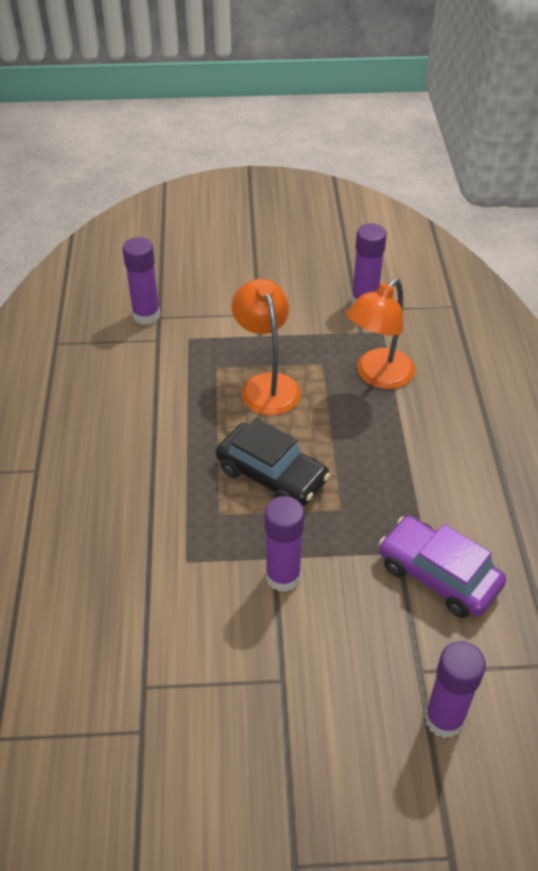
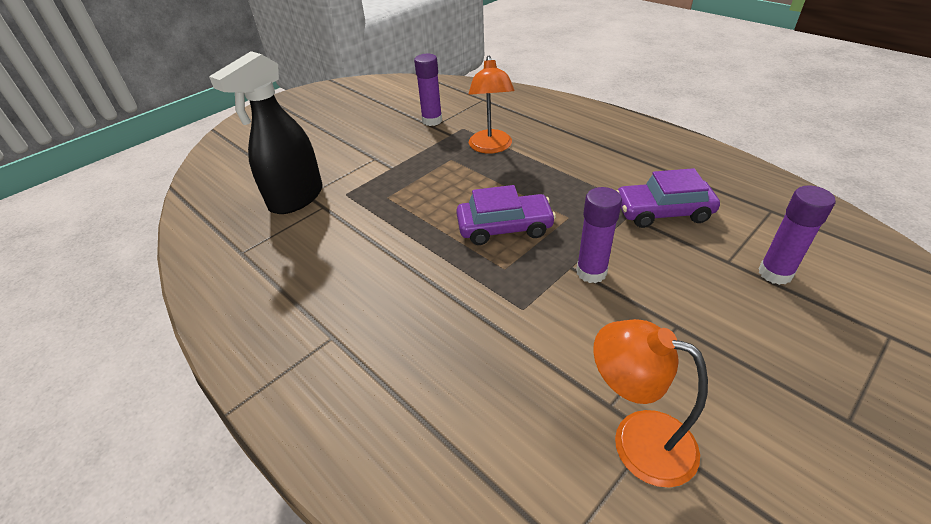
camera: 40 degrees left, 5 degrees down
purple glue stick [122,237,160,325] -> black spray bottle [209,51,323,214]
black car [216,418,330,506] -> purple car [456,185,556,245]
orange lamp [231,279,301,415] -> orange lamp moved to [593,319,708,488]

